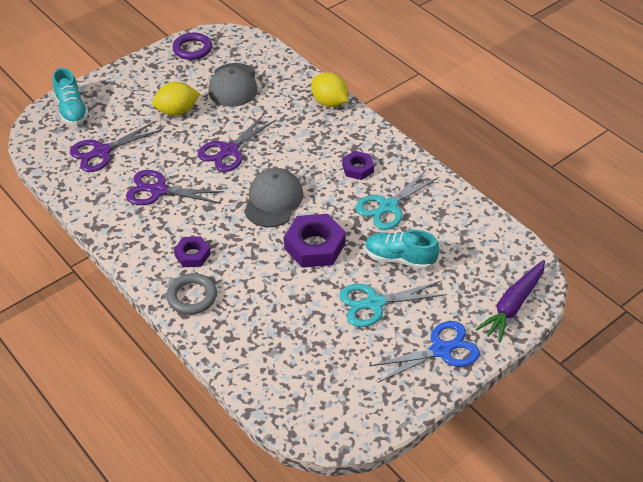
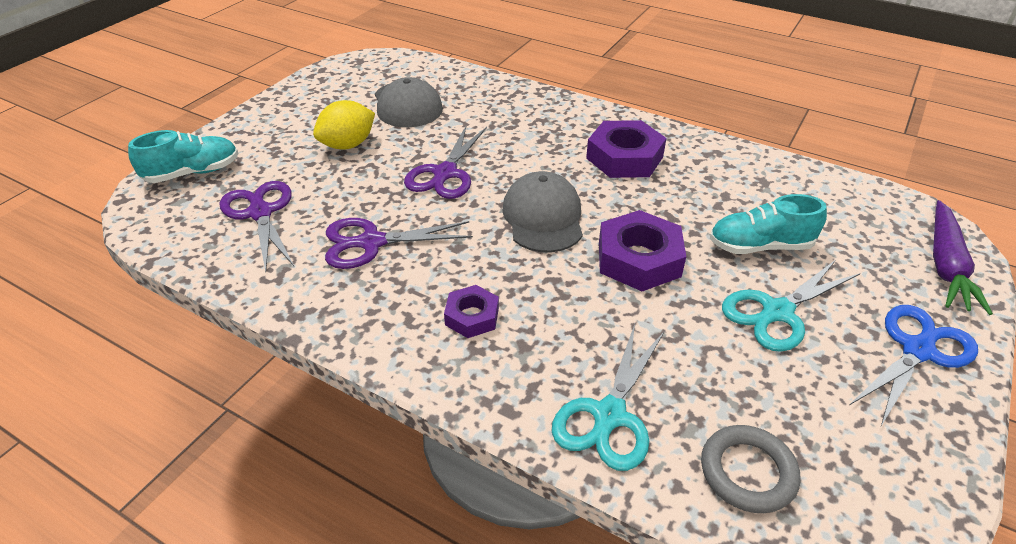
camera: 20 degrees left, 5 degrees down
turquoise shoe [53,68,89,125] -> turquoise shoe turned 75 degrees counterclockwise [128,130,239,183]
purple scissors [70,122,161,172] -> purple scissors turned 120 degrees clockwise [220,181,294,272]
grey ring [166,273,217,315] -> grey ring moved to [701,425,801,513]
purple ring [173,33,212,60] -> none
yellow lemon [311,72,348,107] -> none
purple nut [342,151,374,180] -> purple nut [586,120,667,178], size x1.73
turquoise scissors [355,169,440,230] -> turquoise scissors moved to [552,324,664,471]

